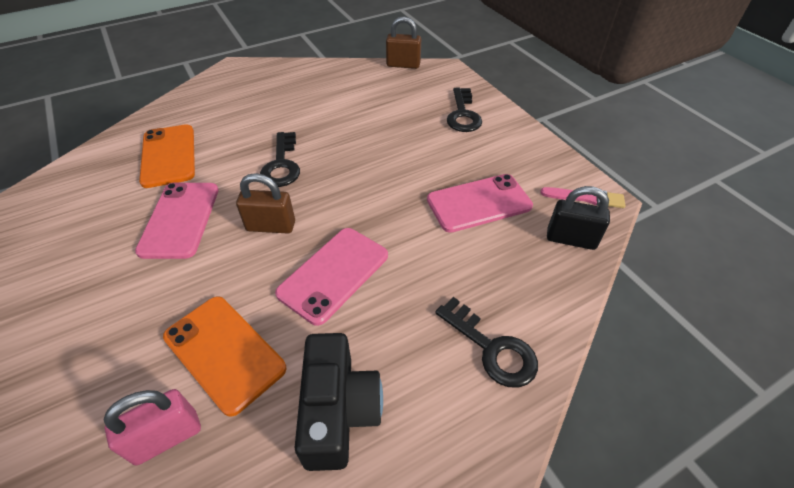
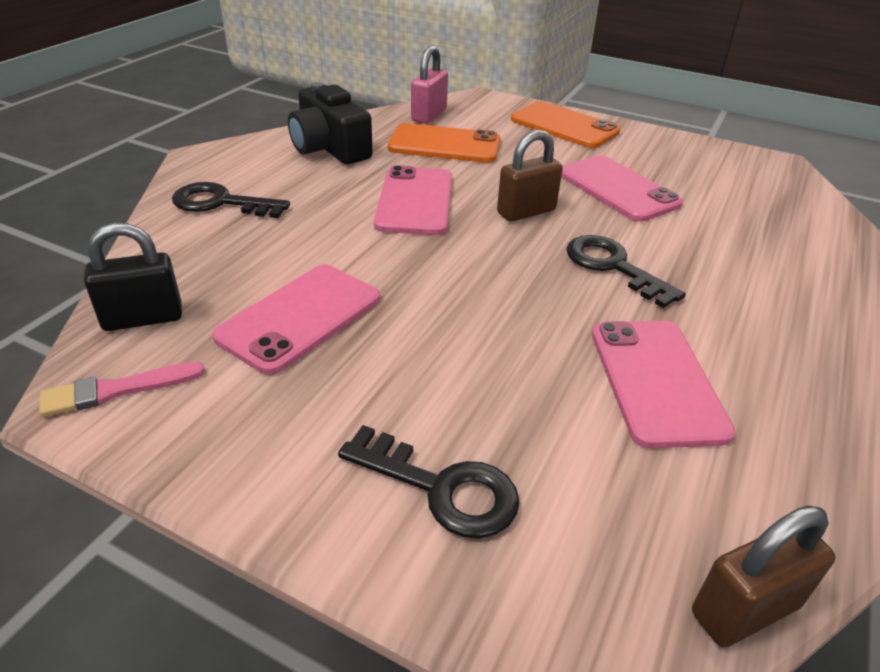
camera: 145 degrees right, 10 degrees down
orange phone [139,124,195,188] -> orange phone moved to [511,101,620,148]
black key [447,88,482,132] -> black key turned 150 degrees clockwise [338,425,520,539]
none -> pink phone [592,321,736,448]

